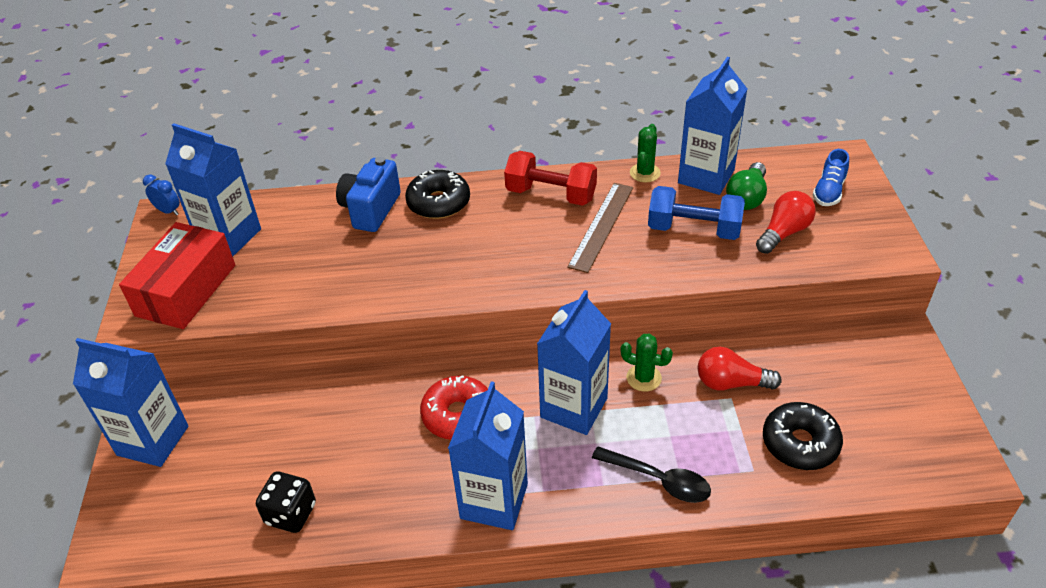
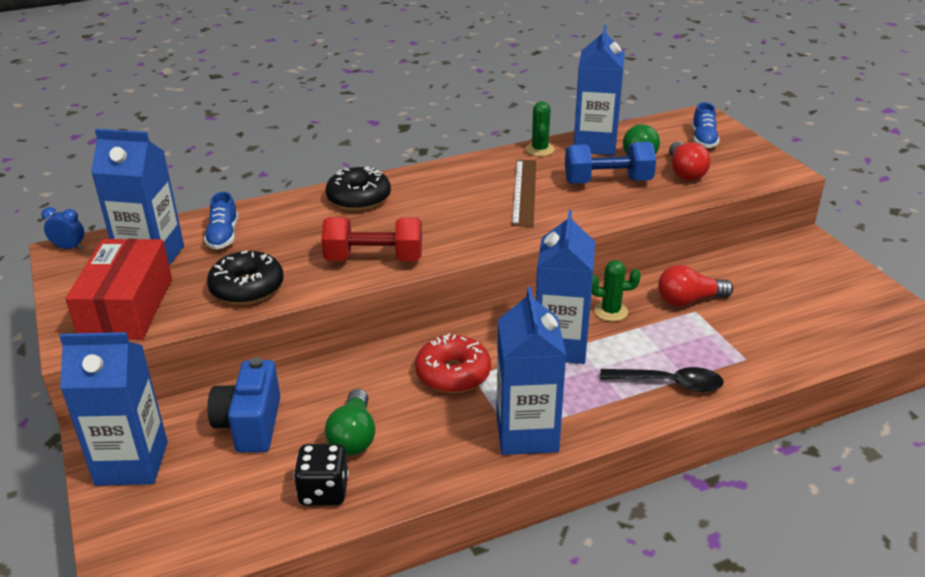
camera: 20 degrees left, 10 degrees down
blue camera [336,157,401,232] -> blue camera moved to [208,357,280,453]
red dumbbell [504,151,597,206] -> red dumbbell moved to [321,217,422,261]
red light bulb [756,191,816,254] -> red light bulb turned 150 degrees clockwise [669,142,711,181]
black donut [763,402,843,470] -> black donut moved to [207,251,284,305]
none -> blue shoe [204,192,238,249]
none -> green light bulb [325,389,375,455]

